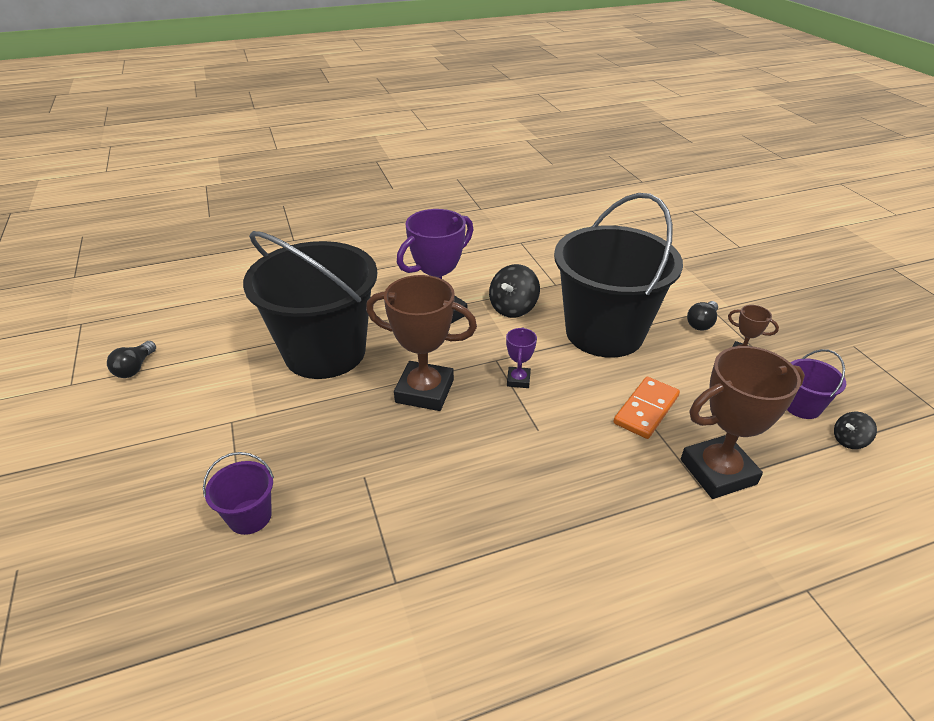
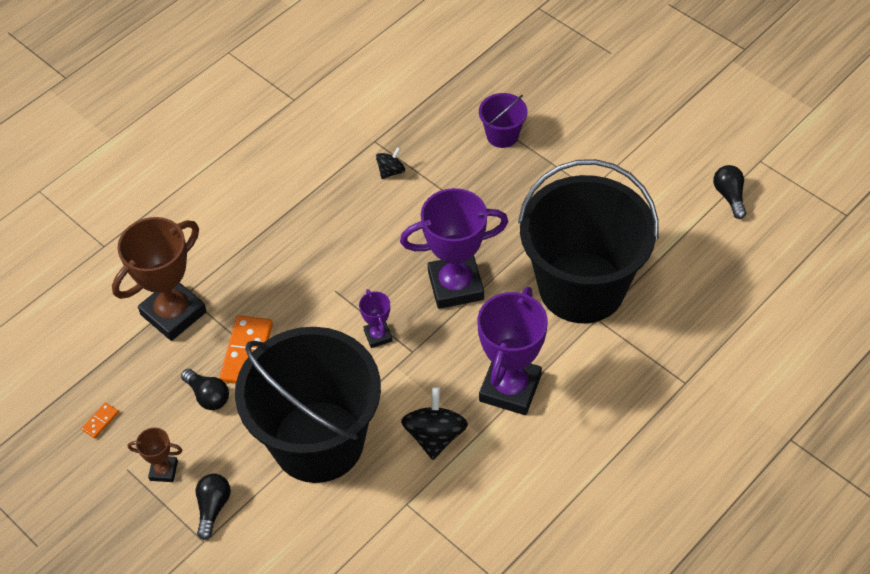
camera: 155 degrees right, 15 degrees up
brown trophy [366,275,477,411] -> purple trophy [400,188,508,309]
purple bucket [787,349,846,419] -> orange domino [81,402,119,438]
black spinning top [834,412,877,449] -> black spinning top moved to [376,147,405,179]
none -> black light bulb [181,369,229,410]

